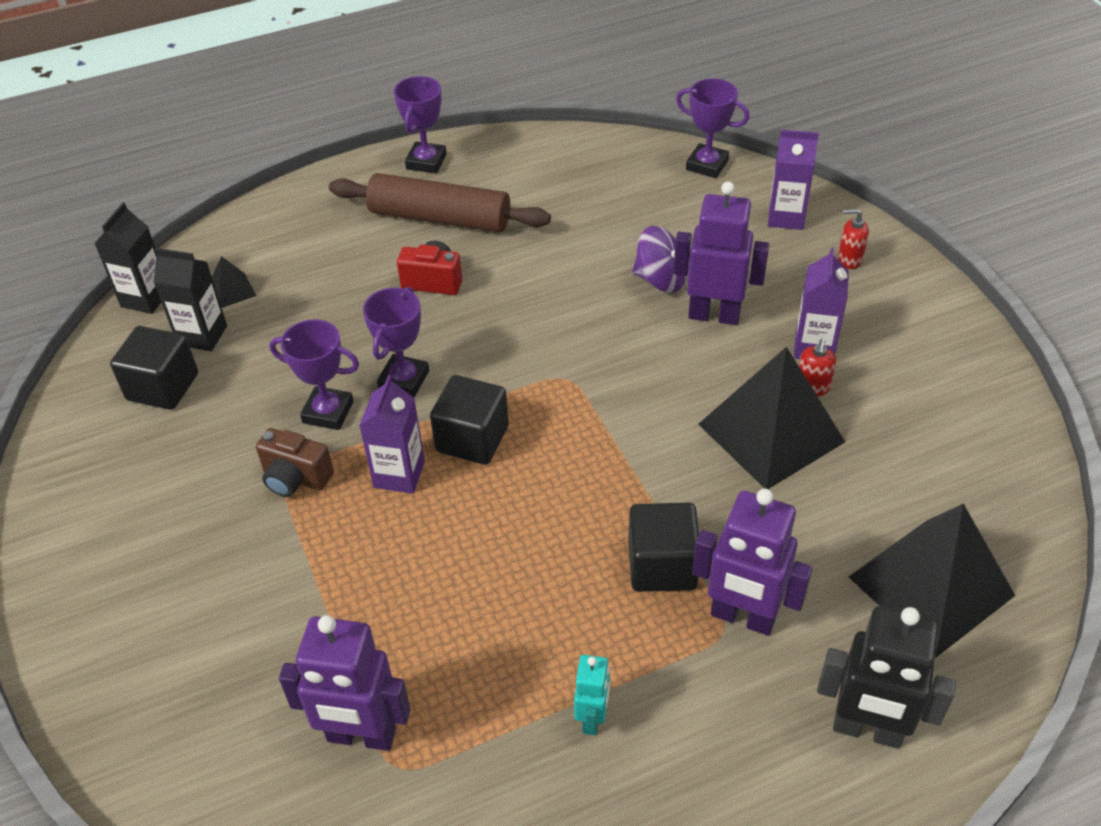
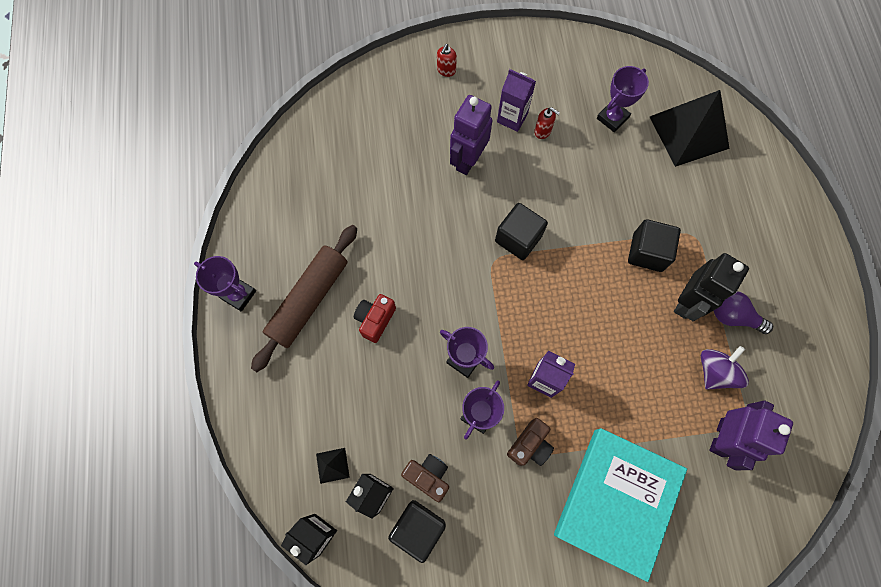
camera: 75 degrees left, 25 degrees up
black cube [430,375,509,465] -> black cube moved to [495,203,548,260]
turquoise robot [574,655,610,735] -> purple light bulb [714,291,773,334]
purple spinning top [632,226,692,293] -> purple spinning top moved to [701,346,749,390]
purple trophy [676,78,749,178] -> purple trophy moved to [597,66,649,132]
purple robot [692,489,813,636] -> none
black pyramid [698,347,845,489] -> none
purple carton [768,130,819,230] -> none
black robot [817,606,956,749] -> black robot moved to [674,253,749,321]
none -> brown camera [401,454,449,502]
none -> turquoise book [554,428,687,582]

